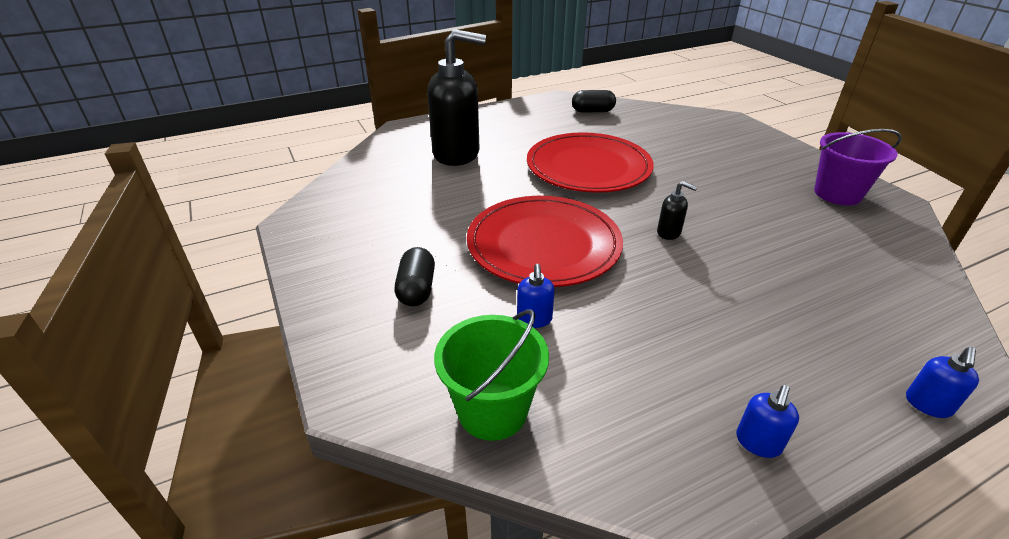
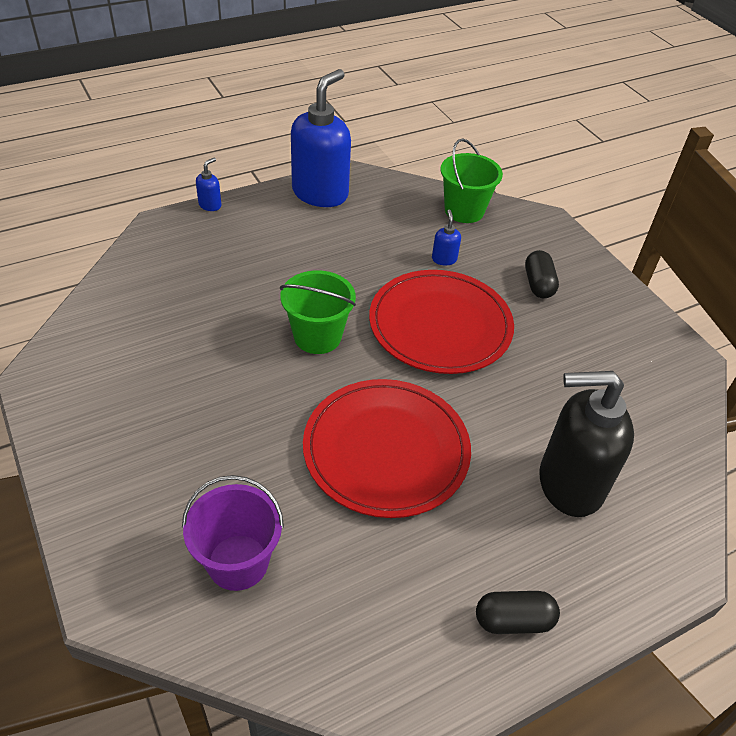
camera: 175 degrees right, 10 degrees up
black capsule [572,90,616,113] -> black capsule moved to [476,591,560,634]
black soap dispenser [657,181,697,240] -> green bucket [280,270,356,354]
blue soap dispenser [736,385,799,458] -> blue soap dispenser [291,69,351,207], size x2.49
purple bucket [814,129,902,205] -> purple bucket moved to [182,475,284,591]

